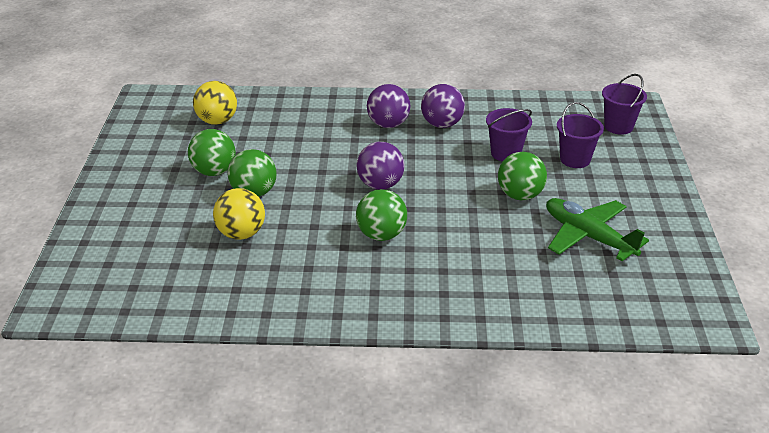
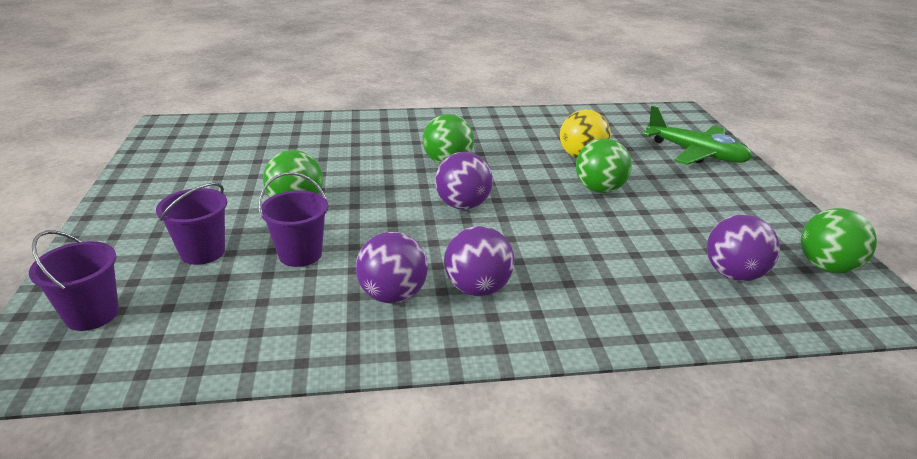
camera: 170 degrees right, 5 degrees down
green ball [188,129,236,176] -> green ball moved to [801,208,877,274]
yellow ball [193,81,237,125] -> purple ball [707,214,780,281]
green plane [546,198,649,261] -> green plane moved to [643,106,753,165]

